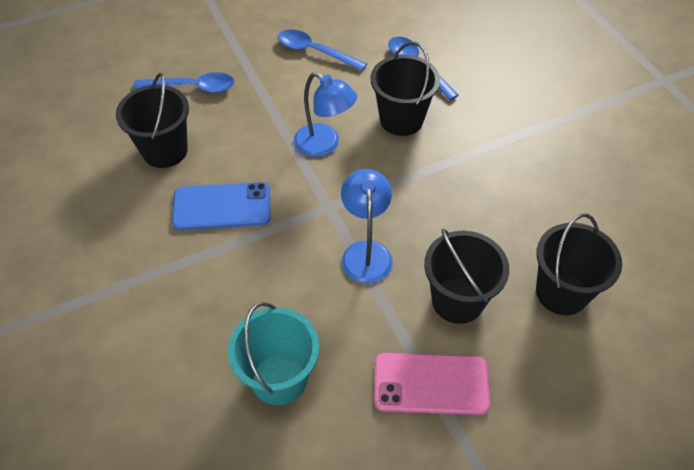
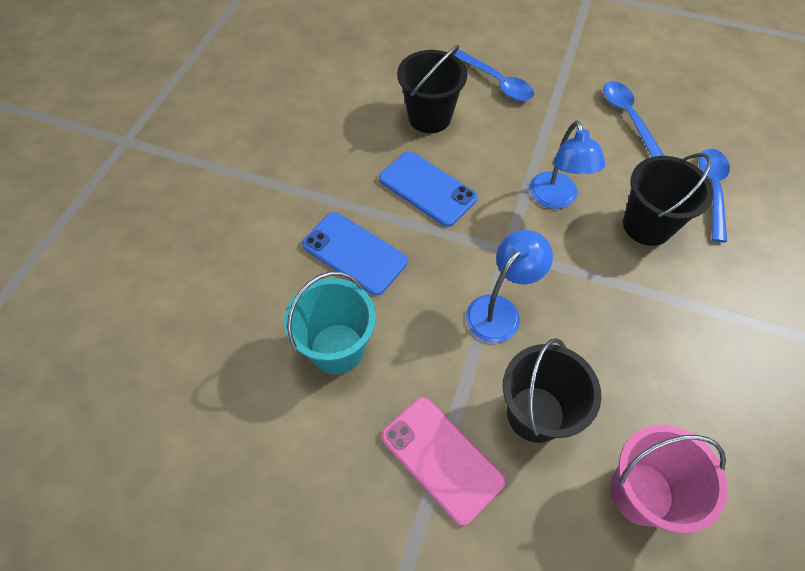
camera: 45 degrees right, 5 degrees up
black bucket [536,213,622,315] -> pink bucket [610,424,728,533]
none -> blue phone [302,212,408,296]

